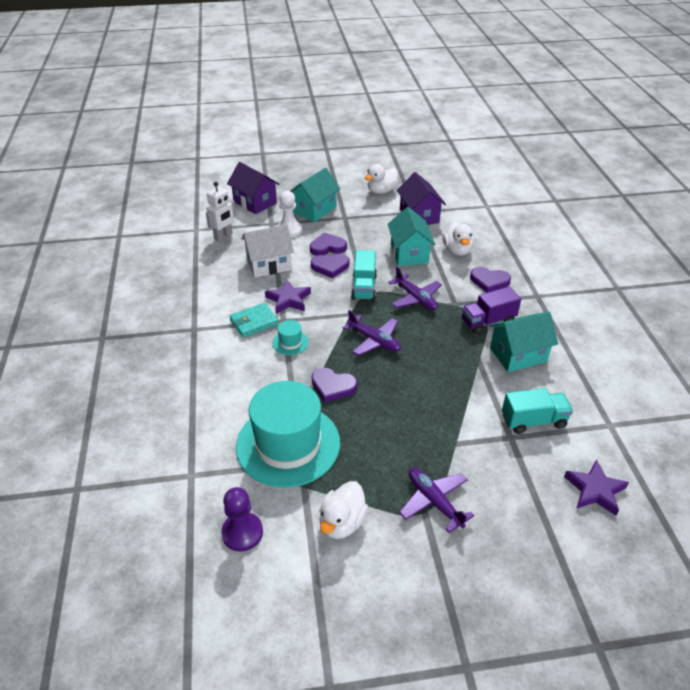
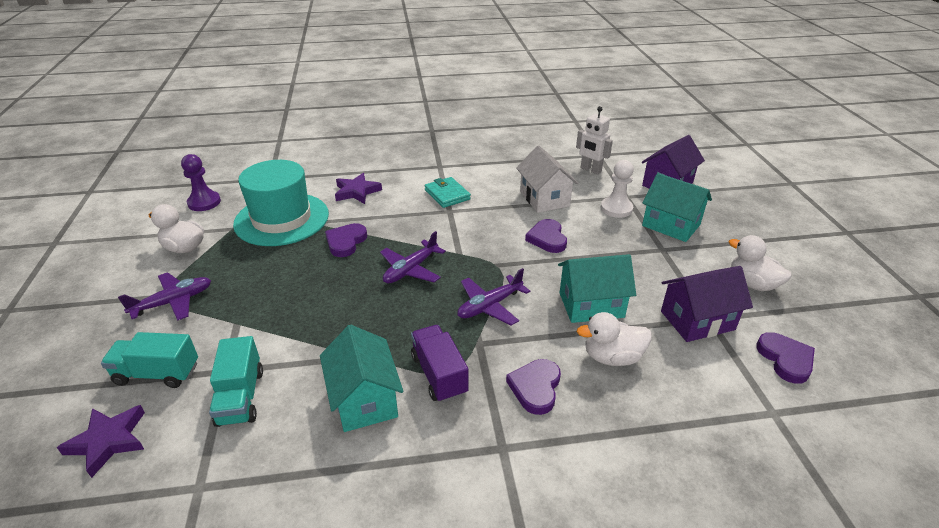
camera: 90 degrees right, 5 degrees down
purple star [265,279,311,314] -> purple star moved to [335,173,382,204]
turquoise hat [273,320,309,355] -> none
purple heart [310,233,347,256] -> purple heart moved to [756,332,815,384]
turquoise truck [351,250,377,300] -> turquoise truck moved to [101,332,198,388]

